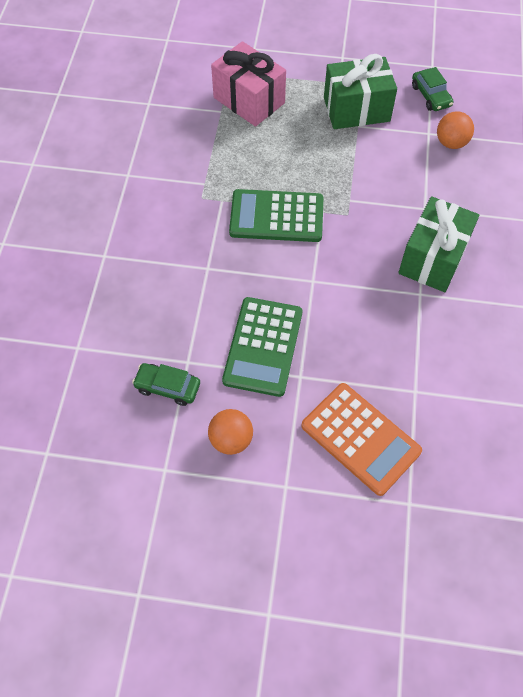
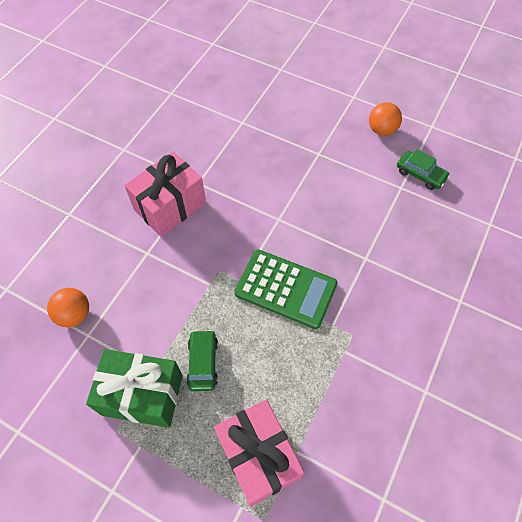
camera: 160 degrees left, 0 degrees up
green calculator [222,297,302,397] -> none
orange calculator [301,383,422,496] -> none
green gift [398,196,479,292] -> pink gift [124,152,206,237]
green car [412,67,454,111] -> green car moved to [186,330,218,391]

